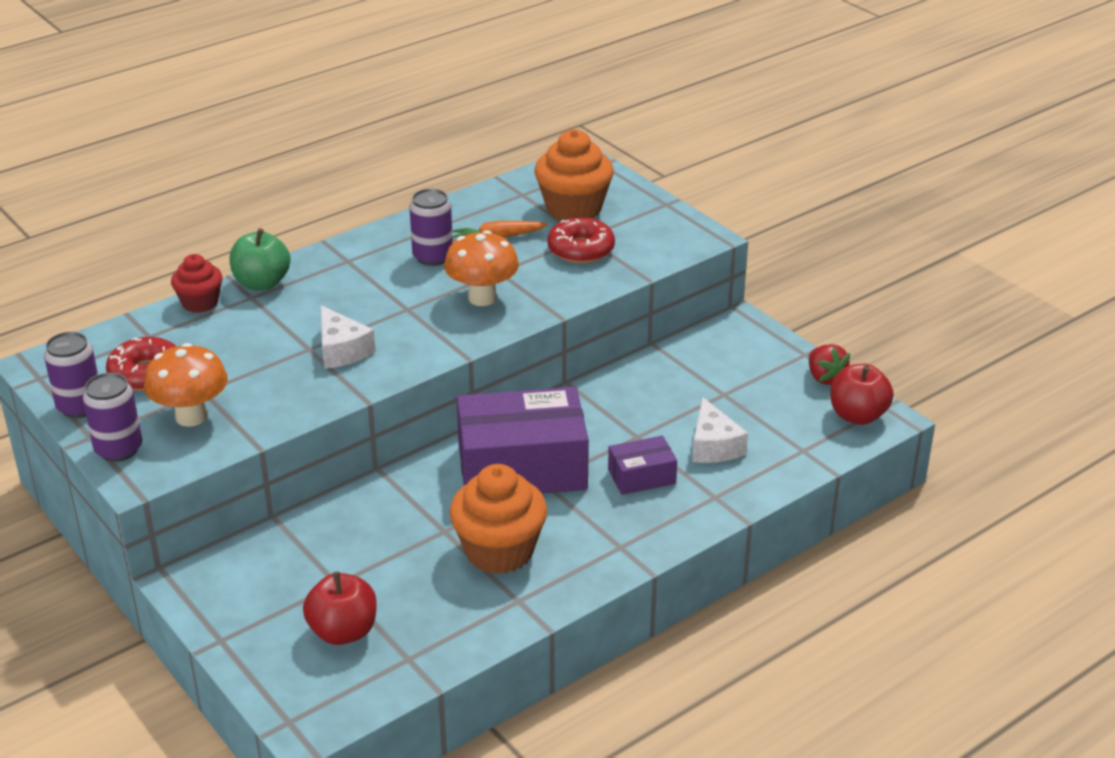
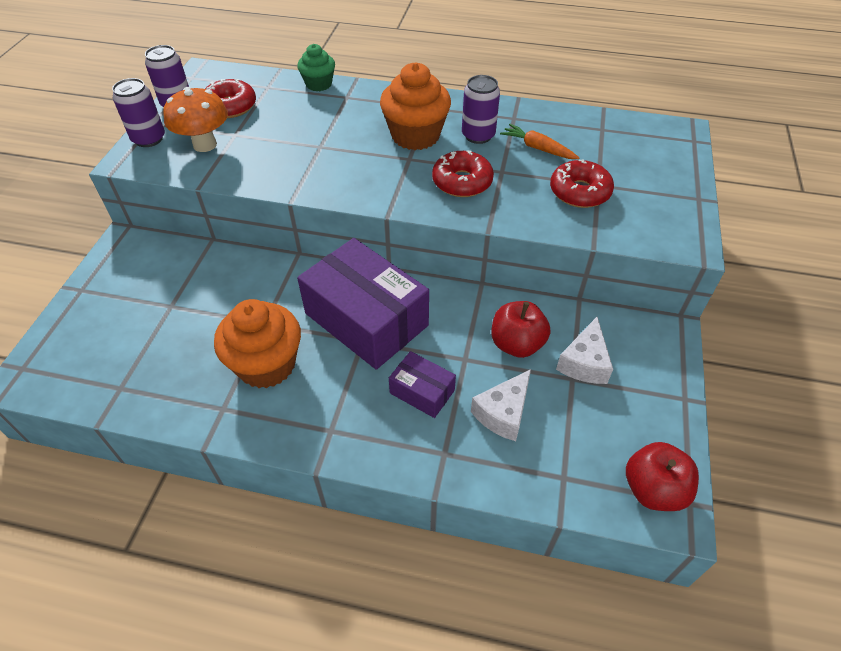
camera: 50 degrees right, 15 degrees up
red cupcake [171,254,223,313] -> green cupcake [297,44,335,91]
green apple [230,228,291,290] -> none
red apple [303,572,377,645] -> red apple moved to [491,301,550,358]
white cheese [321,305,376,369] -> white cheese moved to [556,317,613,384]
orange mushroom [444,230,519,306] -> red donut [432,151,494,197]
orange cupcake [534,129,614,221] -> orange cupcake moved to [380,62,451,150]
red strawberry [809,344,850,385] -> none

